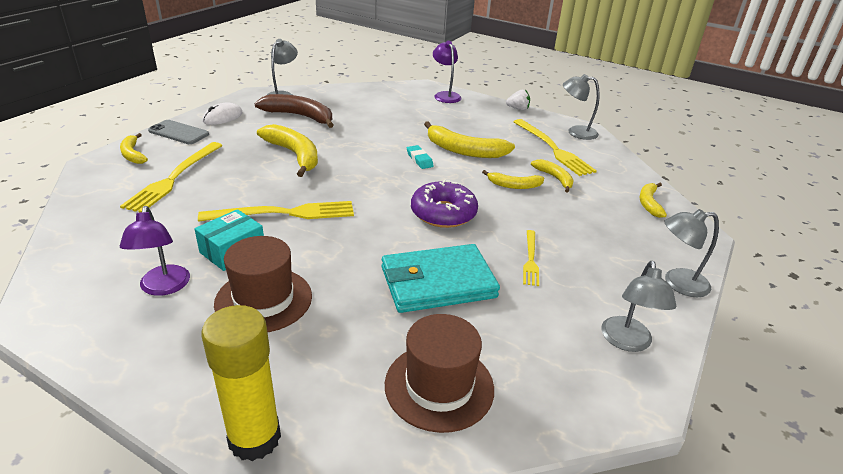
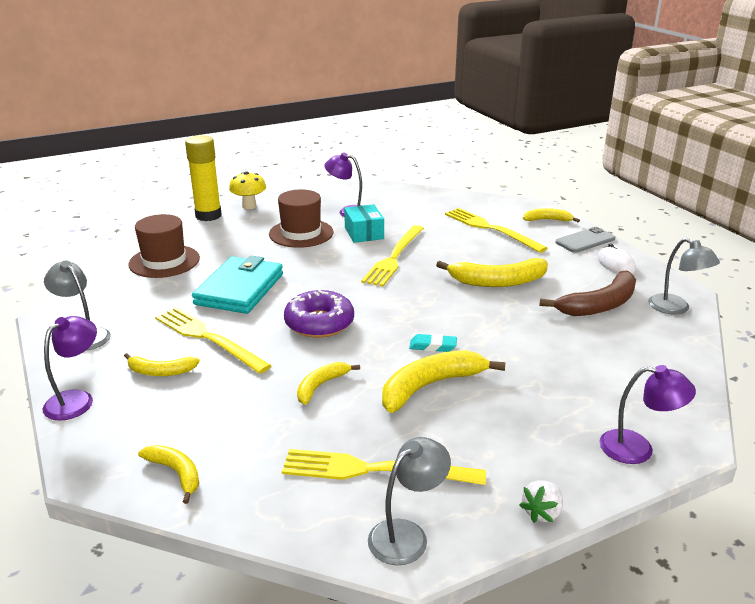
camera: 125 degrees right, 5 degrees down
yellow fork [523,230,539,286] -> yellow fork [155,307,272,374], size x1.82
yellow banana [531,159,574,193] -> yellow banana moved to [124,353,200,376]
grey lamp [664,209,719,297] -> purple lamp [43,316,97,421]
none -> yellow mushroom [229,171,266,209]

